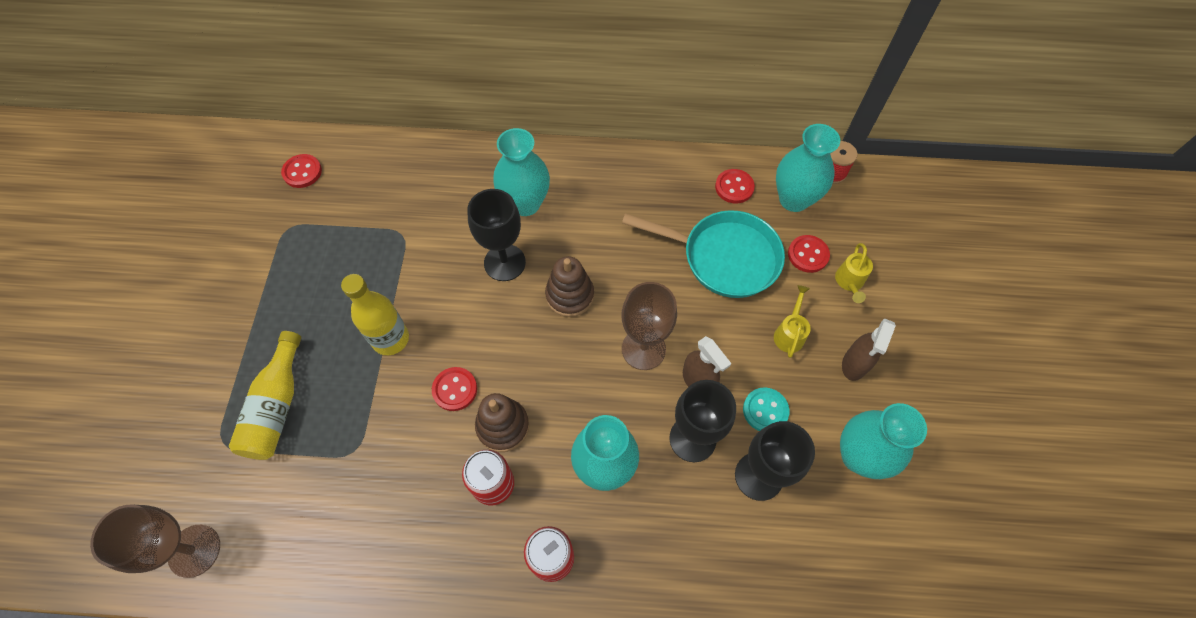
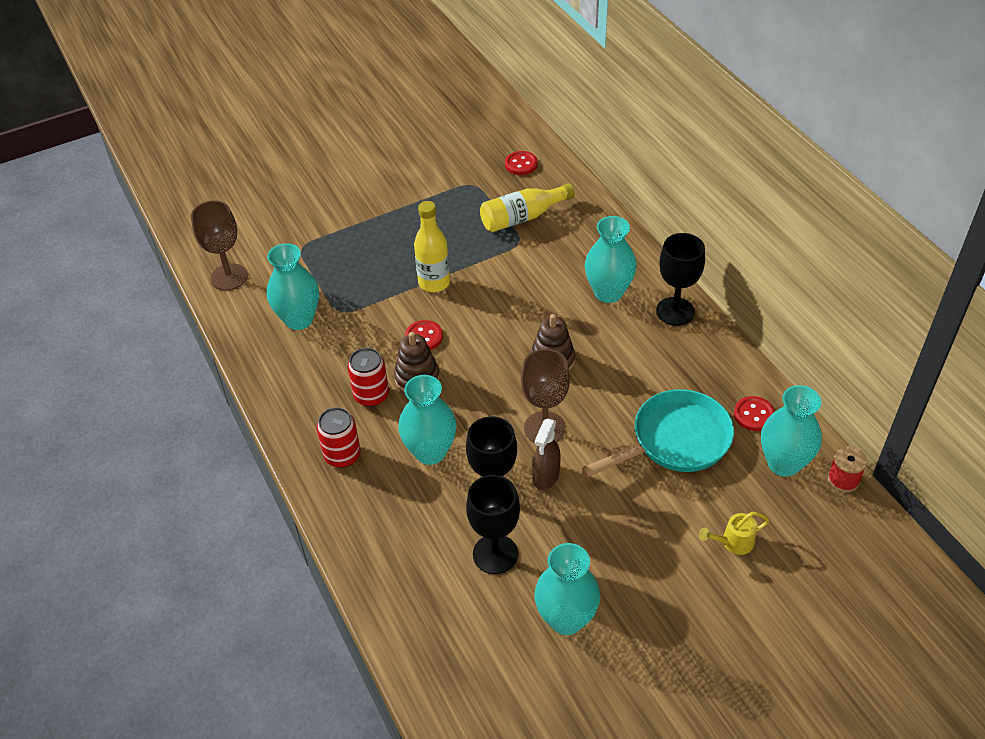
camera: 60 degrees right, 15 degrees down
yellow bottle [229,331,301,460] -> yellow bottle moved to [480,183,575,232]
black goblet [467,189,526,281] -> black goblet moved to [656,233,705,326]
turquoise pan [622,210,785,298] -> turquoise pan turned 105 degrees counterclockwise [582,389,734,478]
turquoise button [743,387,789,431] -> none
yellow watering can [774,285,811,358] -> none
red button [788,235,830,273] -> none
brown spray bottle [842,319,896,381] -> none
none -> turquoise vase [267,243,319,330]

